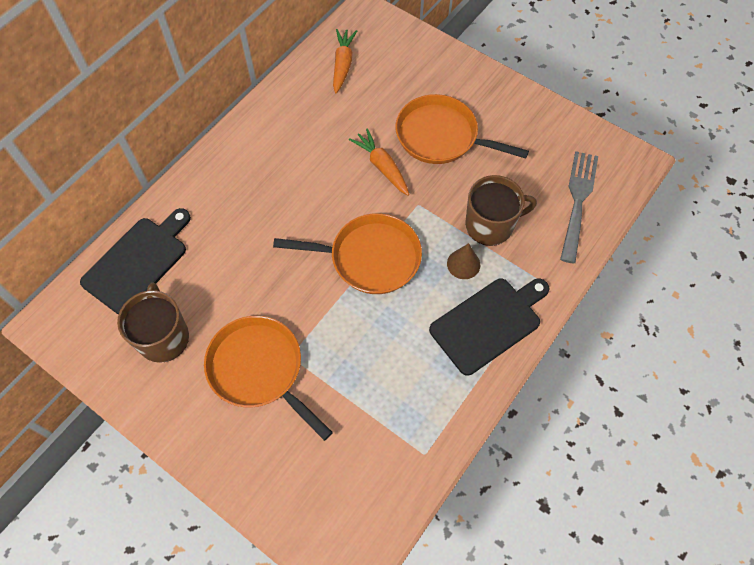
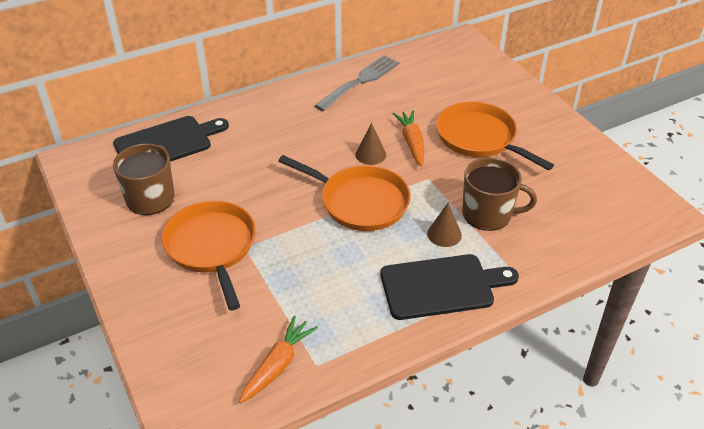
camera: 25 degrees right, 20 degrees down
orange carrot [333,29,357,93] -> orange carrot moved to [239,316,318,403]
grey fork [560,151,598,264] -> grey fork moved to [314,55,400,111]
none -> brown cone [355,123,386,165]

